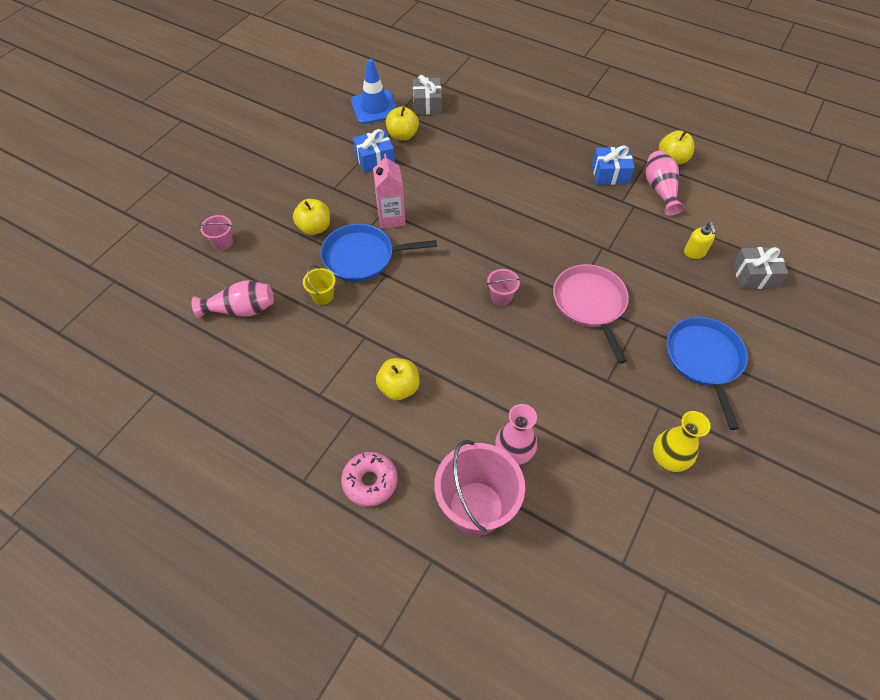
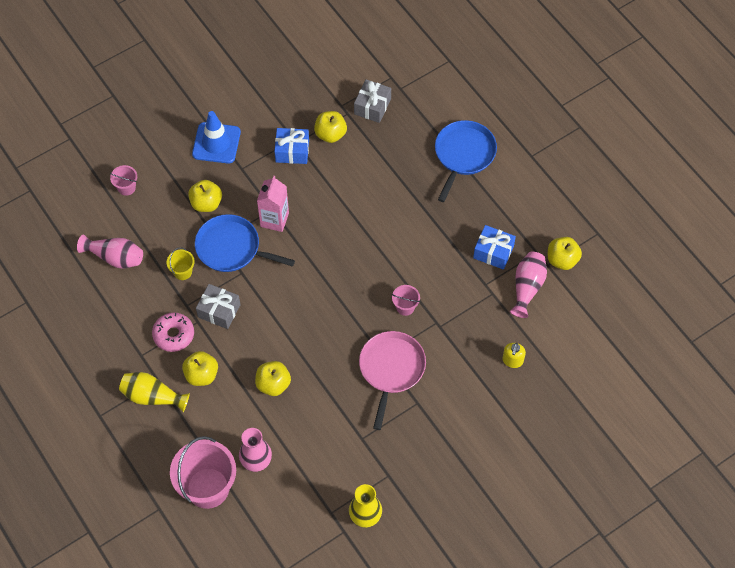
camera: 25 degrees right, 5 degrees up
pink donut [341,452,398,507] -> pink donut moved to [152,312,194,352]
blue traffic cone [351,59,397,124] -> blue traffic cone moved to [192,111,241,164]
pink bucket [487,269,520,306] -> pink bucket moved to [392,285,420,316]
blue pan [667,317,748,430] -> blue pan moved to [435,120,497,202]
grey gift [732,247,788,289] -> grey gift moved to [196,284,240,329]
none -> yellow vase [119,372,190,412]
none -> yellow apple [255,361,291,396]

